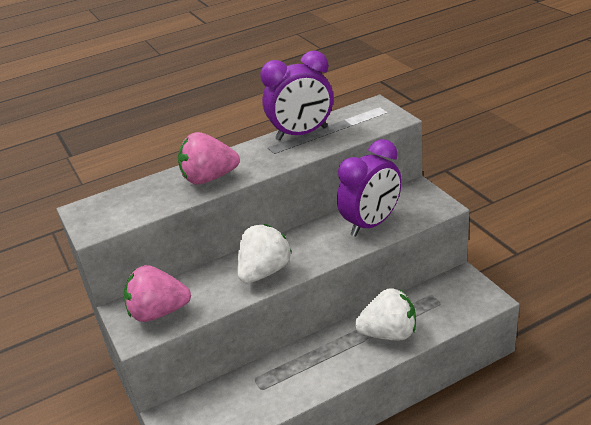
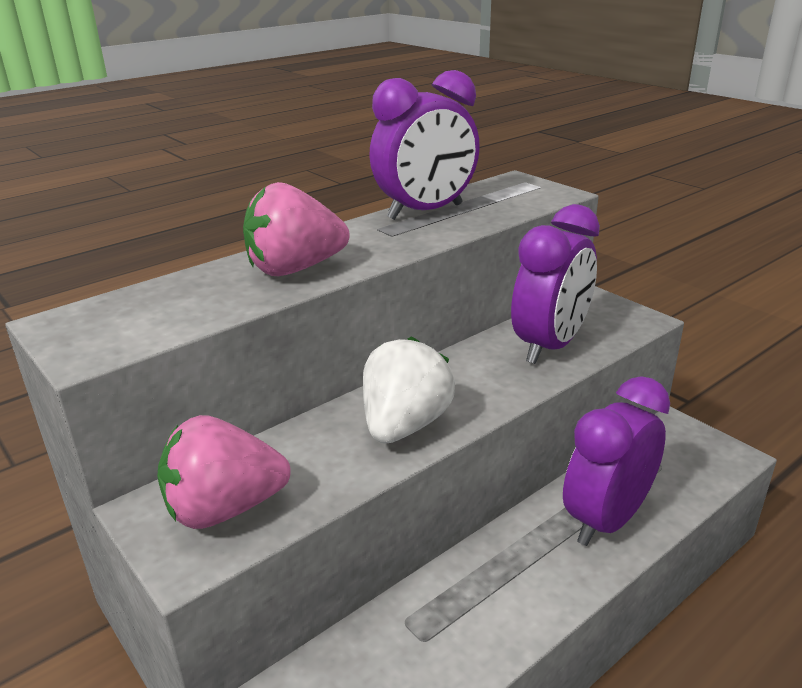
camera: 15 degrees left, 5 degrees down
white strawberry [355,288,416,341] -> purple clock [563,376,670,546]

